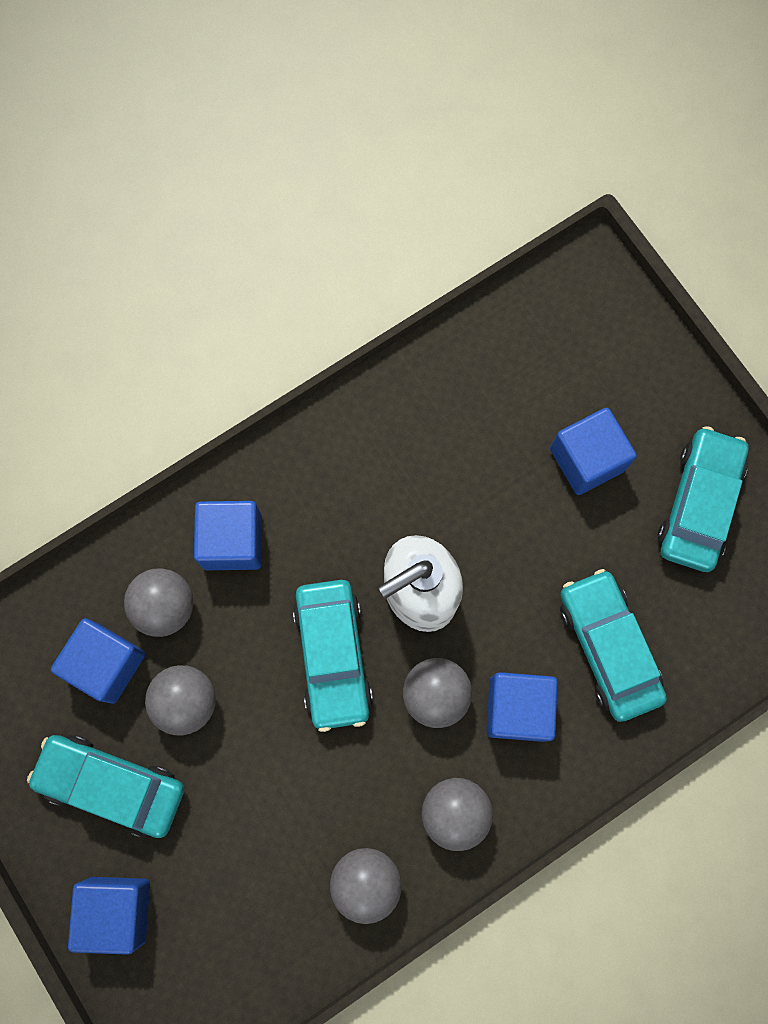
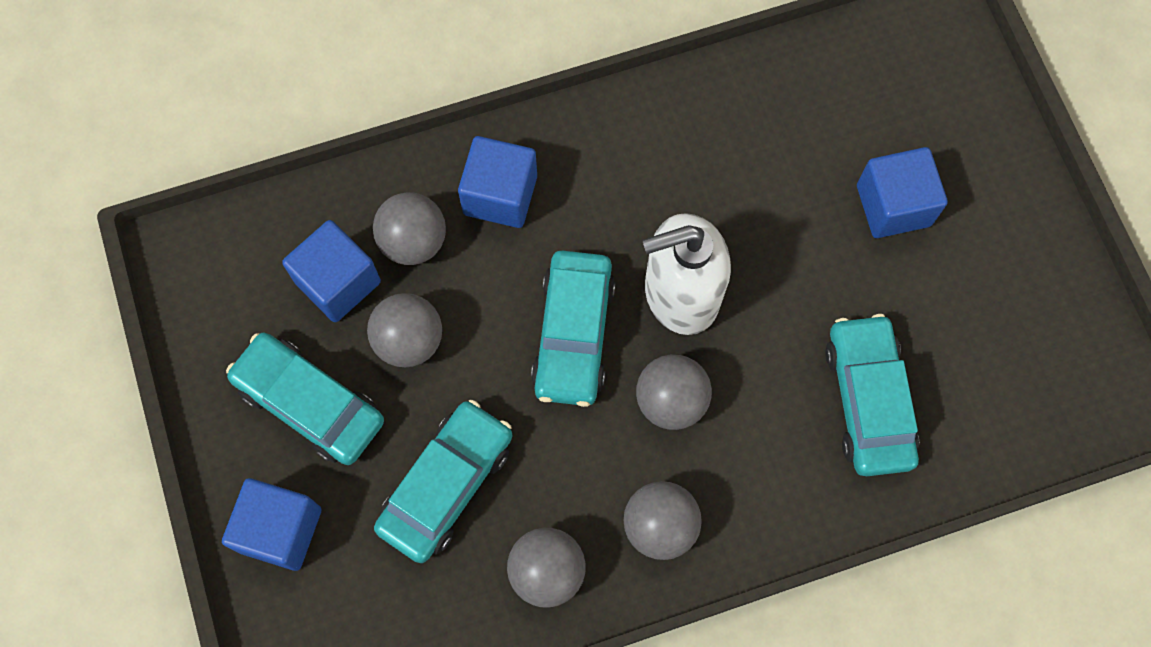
camera: 15 degrees right, 5 degrees down
blue cube [486,672,558,742] -> none
turquoise car [658,426,749,572] -> turquoise car moved to [374,400,512,563]

